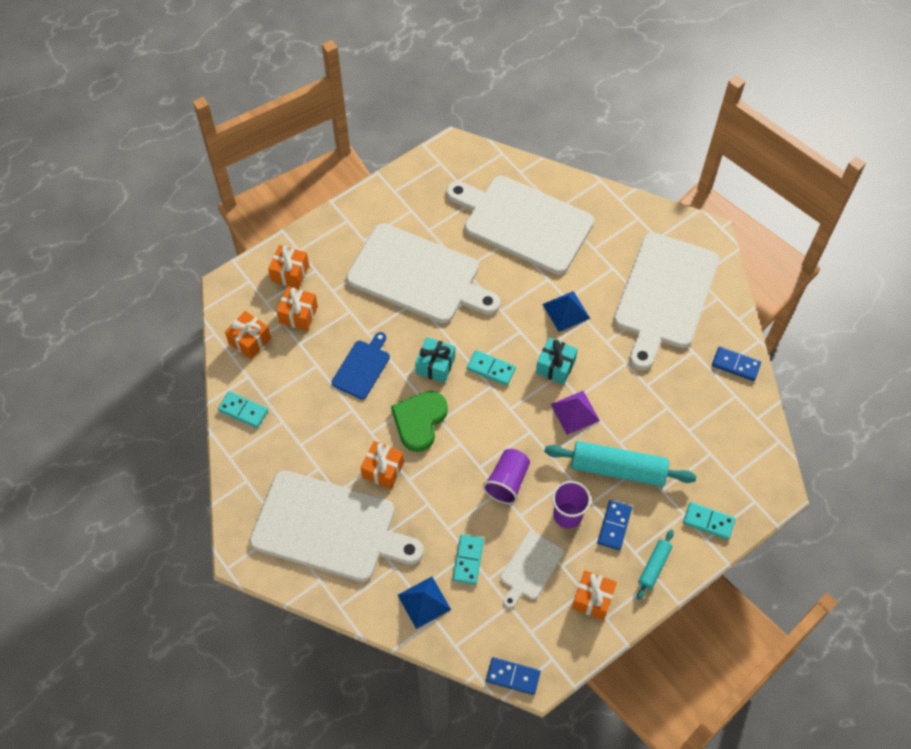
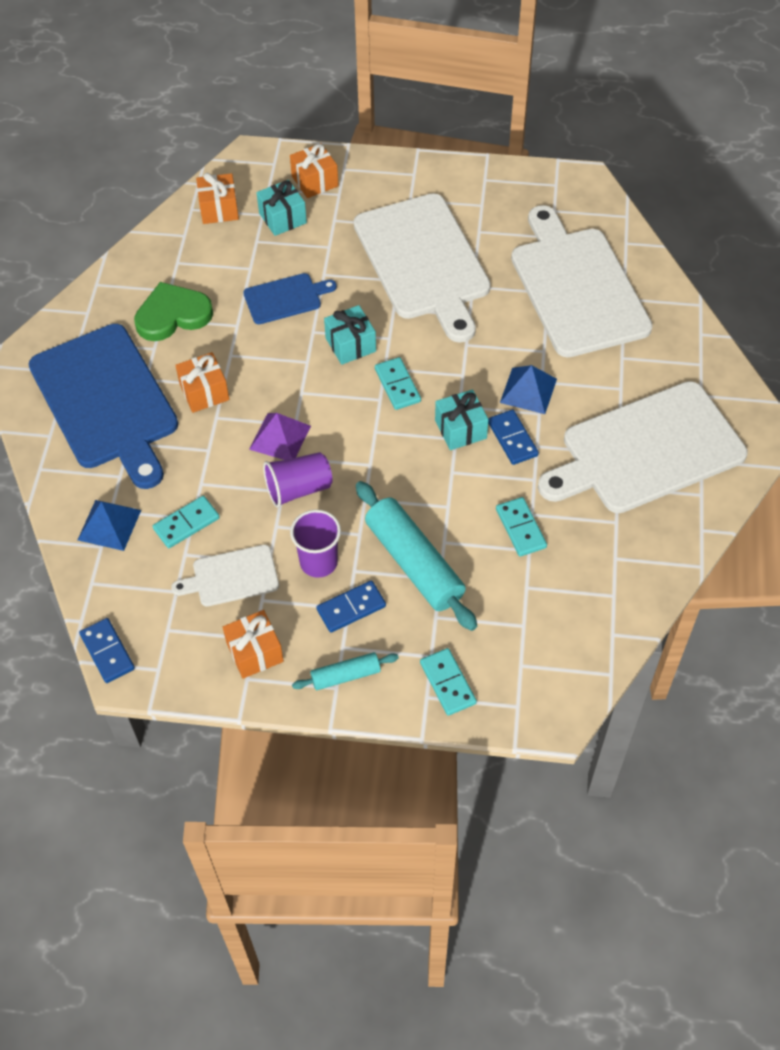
camera: 45 degrees right, 5 degrees down
turquoise domino [218,391,268,428] -> turquoise domino moved to [496,497,547,557]
white cutting board [250,471,424,582] -> blue cutting board [29,324,178,489]
orange gift [276,287,318,331] -> turquoise gift [256,180,307,236]
green heart [391,391,448,452] -> green heart moved to [134,282,213,341]
purple pyramid [551,391,600,435] -> purple pyramid moved to [249,413,311,460]
blue domino [712,347,761,381] -> blue domino moved to [488,410,539,465]

